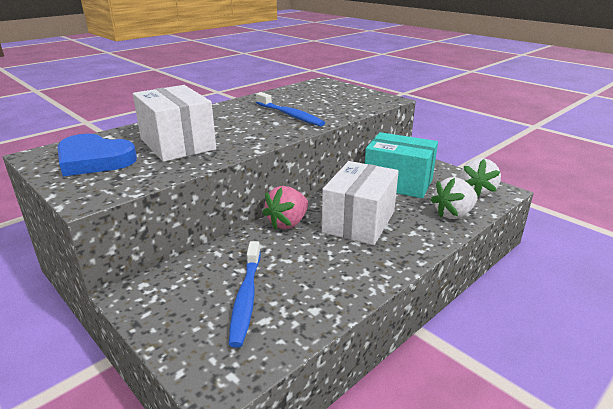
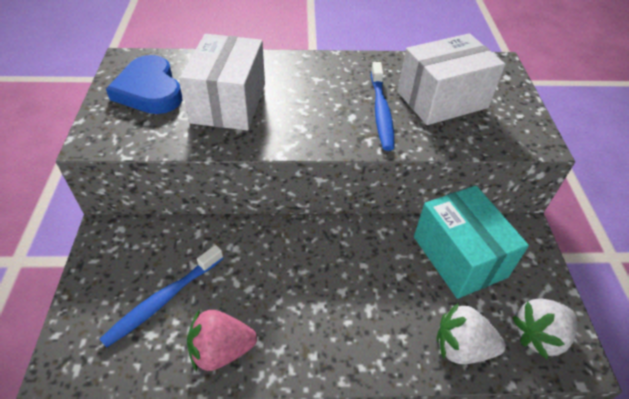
camera: 40 degrees right, 20 degrees up
pink strawberry [262,186,308,229] -> pink strawberry moved to [187,309,257,372]
white box [322,161,399,245] -> white box moved to [398,34,505,125]

